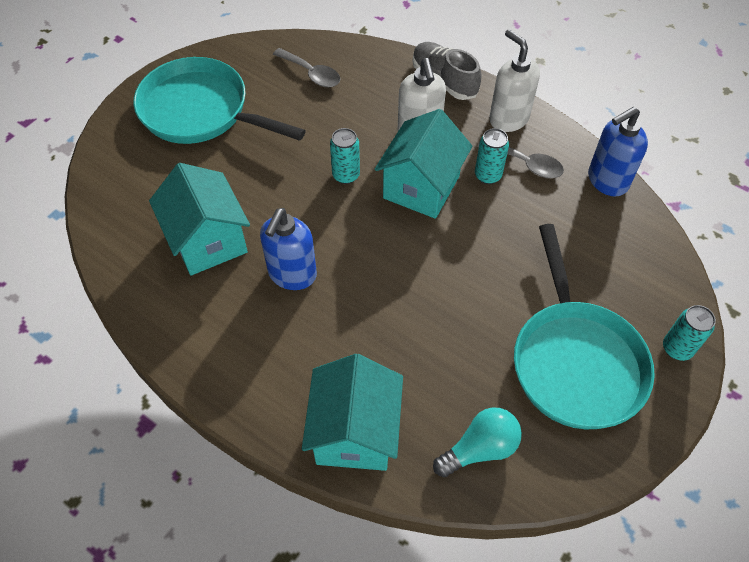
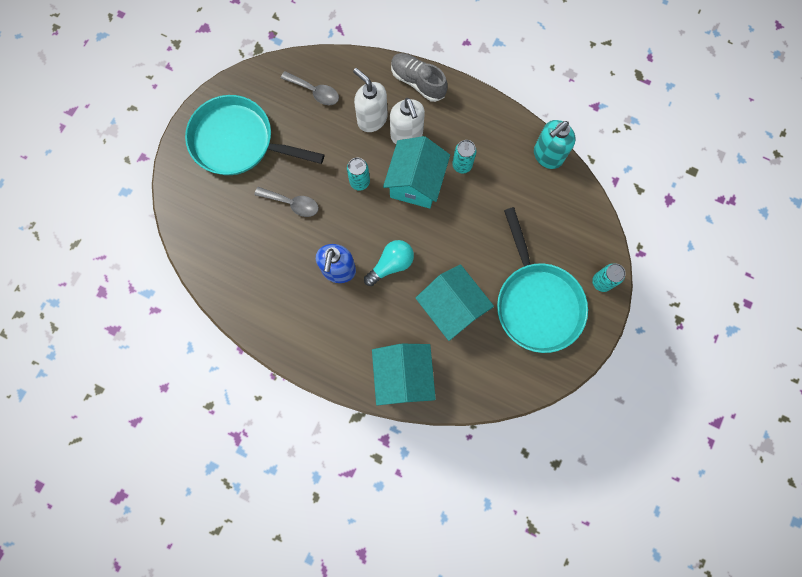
camera: 10 degrees left, 20 degrees up
turquoise house [149,163,250,275] -> turquoise house moved to [416,264,494,341]
turquoise light bulb [433,407,522,477] -> turquoise light bulb moved to [364,240,414,286]
grey spoon [477,142,564,178] -> grey spoon moved to [254,187,319,217]
white soap dispenser [489,29,540,132] -> white soap dispenser moved to [353,68,388,132]
blue soap dispenser [588,107,648,196] -> turquoise soap dispenser [534,120,576,169]

